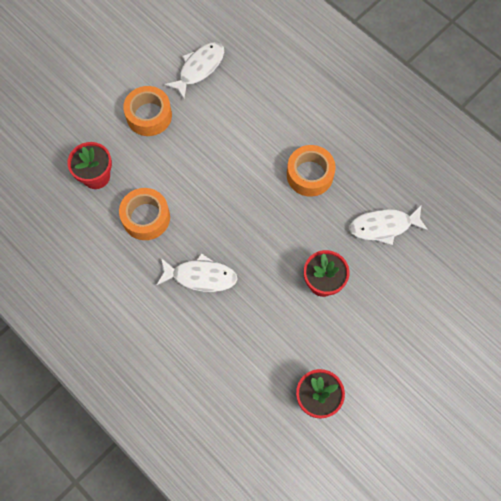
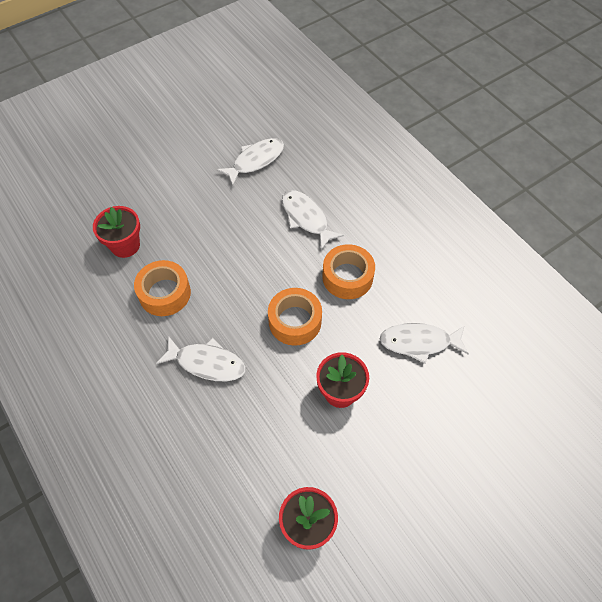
camera: 10 degrees right, 10 degrees down
orange tape [123,86,172,136] -> orange tape moved to [268,288,322,346]
none -> white fish [282,190,344,250]

